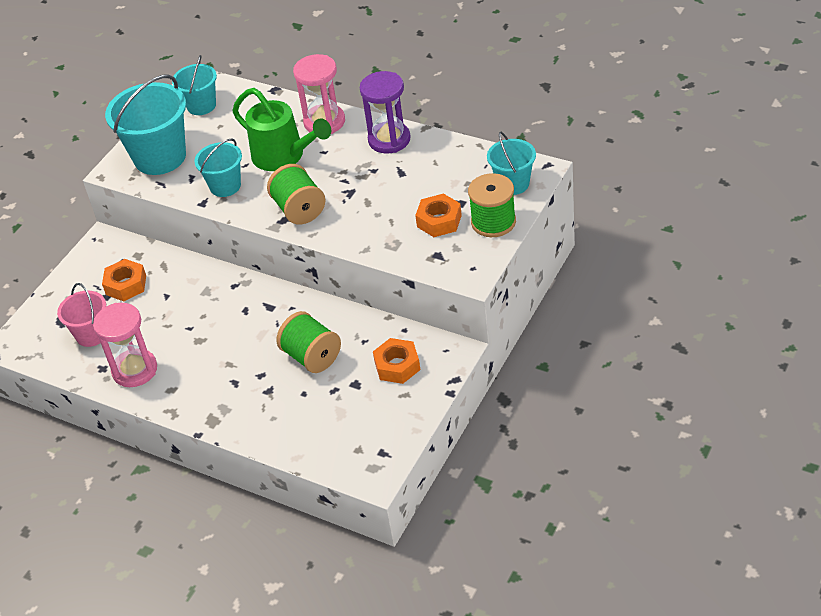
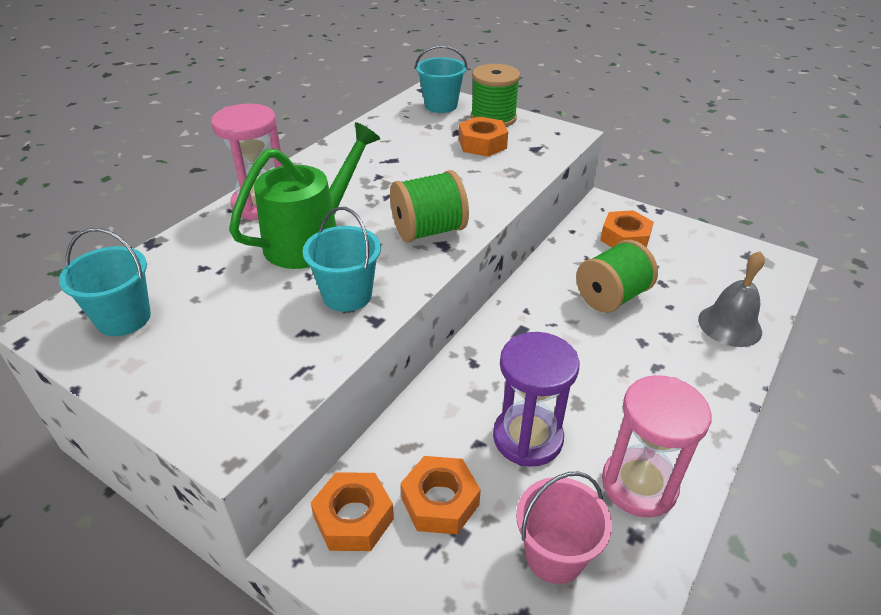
camera: 90 degrees left, 5 degrees down
turquoise bucket [105,75,186,175] -> none
purple hourglass [360,71,411,153] -> purple hourglass moved to [493,332,580,467]
none -> orange nut [311,472,394,551]
none -> grey bell [698,251,765,347]

